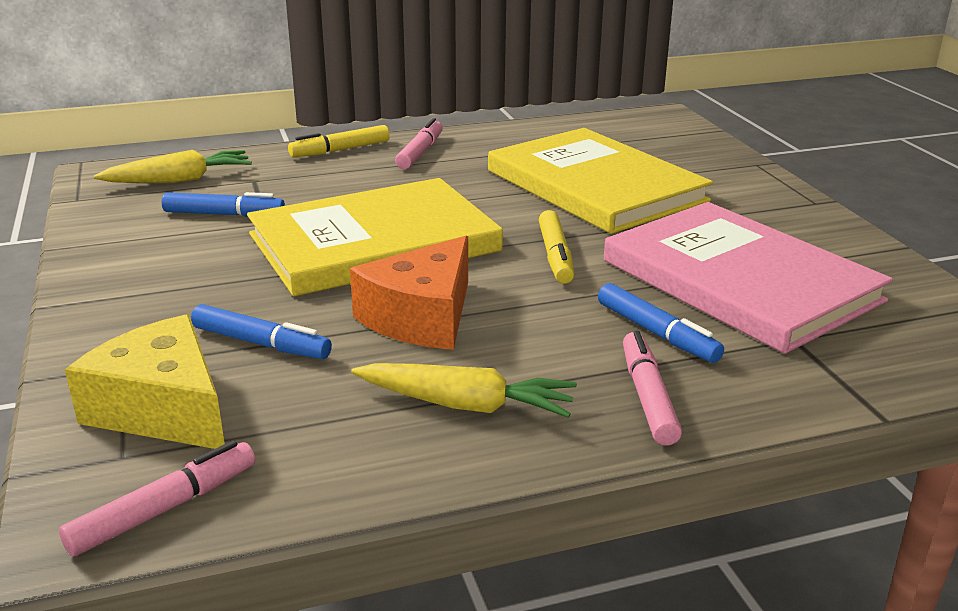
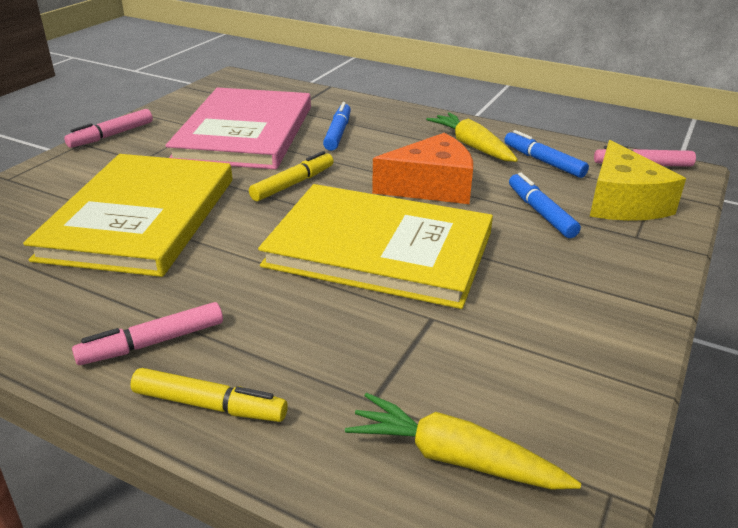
camera: 135 degrees left, 5 degrees up
blue marker [162,192,285,217] -> blue marker moved to [504,130,589,178]
pink marker [623,331,682,446] -> pink marker moved to [64,109,153,148]

